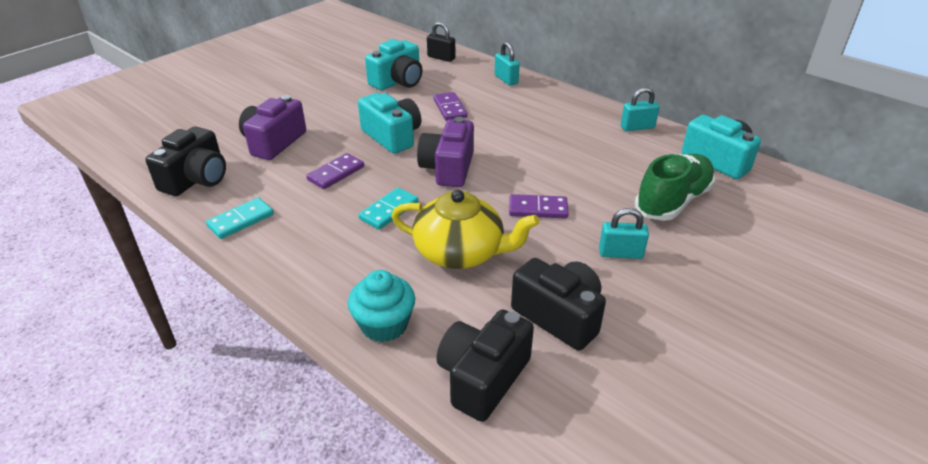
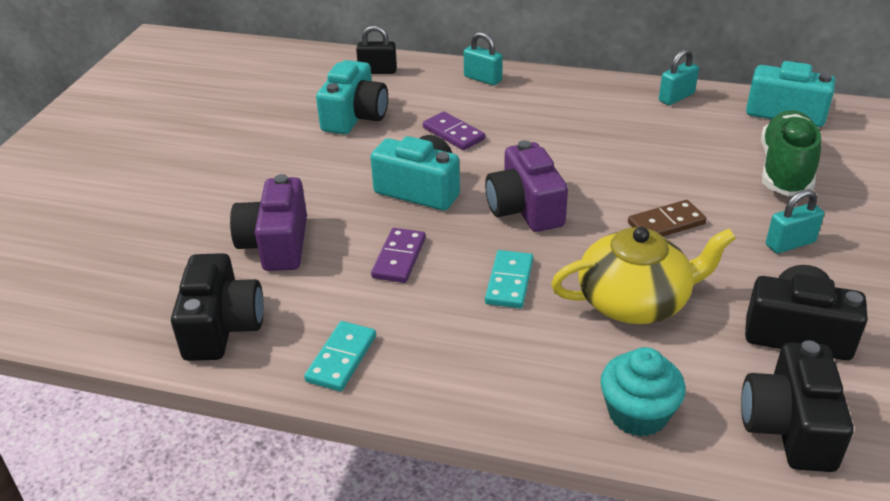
camera: 25 degrees left, 0 degrees up
purple domino [509,194,569,219] -> brown domino [628,200,707,236]

